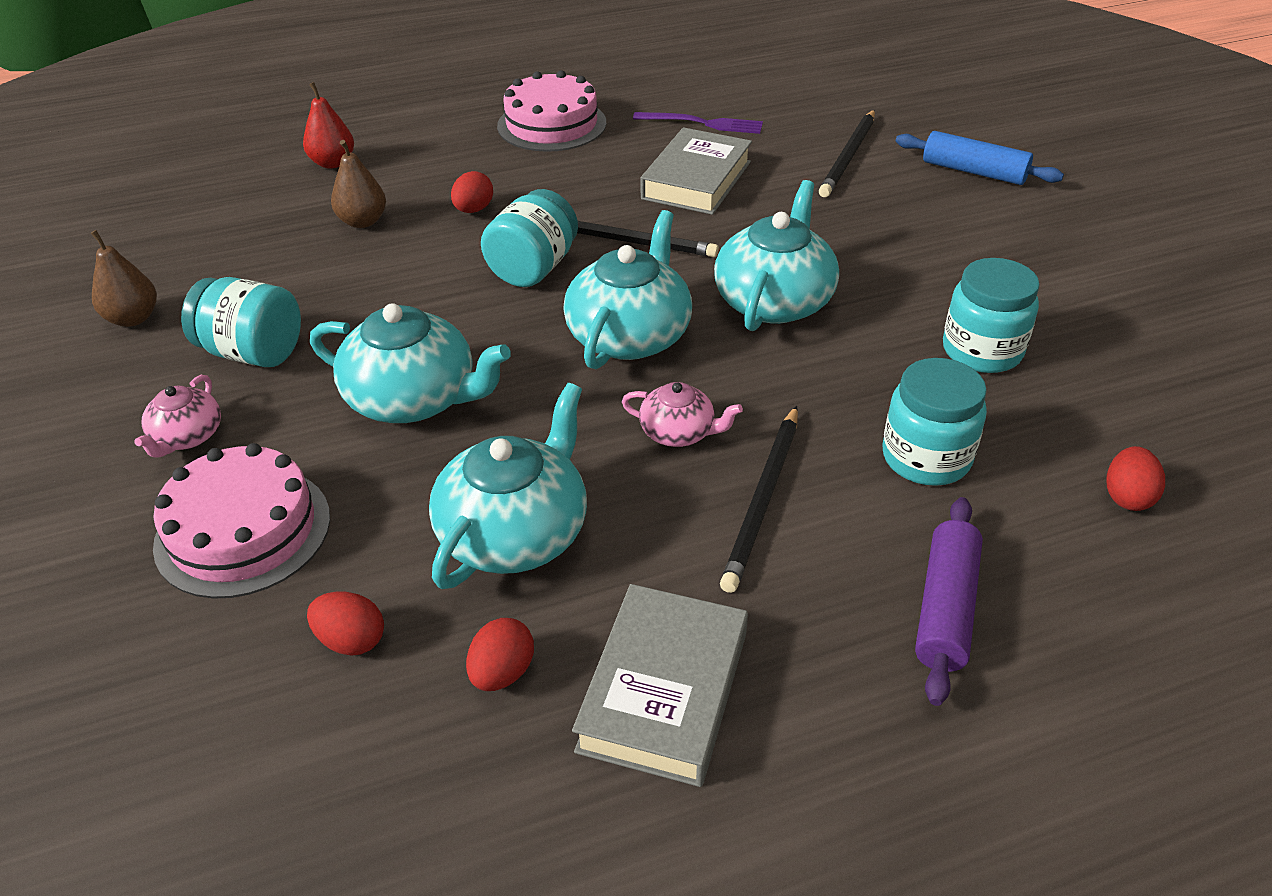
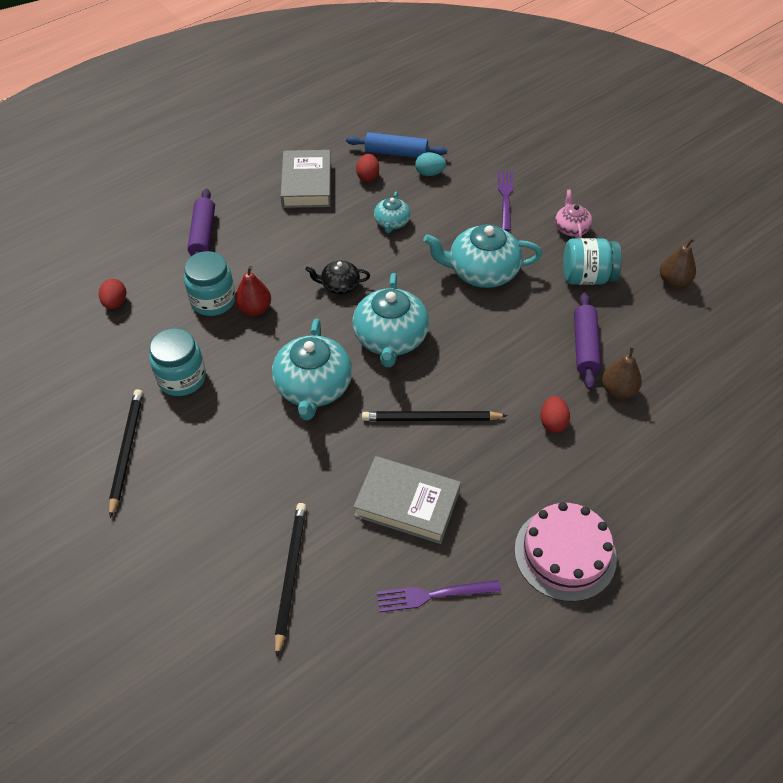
camera: 160 degrees right, 10 degrees up
pink cake [153,443,330,599] -> purple fork [498,170,513,231]
red pear [303,82,354,169] -> red pear moved to [235,266,271,316]
red egg [307,591,384,656] -> turquoise egg [415,152,446,176]
turquoise teapot [429,383,587,589] -> turquoise teapot [374,192,411,233], size x0.54
turquoise jar [481,189,578,287] -> none
pink teapot [622,382,743,447] -> black teapot [305,260,370,294]
grey book [640,127,752,215] -> grey book turned 75 degrees counterclockwise [353,456,461,544]
black pencil [720,406,798,593] -> black pencil moved to [109,389,143,518]
blue rolling pin [896,131,1064,185] -> blue rolling pin moved to [346,132,447,158]
none -> purple rolling pin [574,293,601,390]

